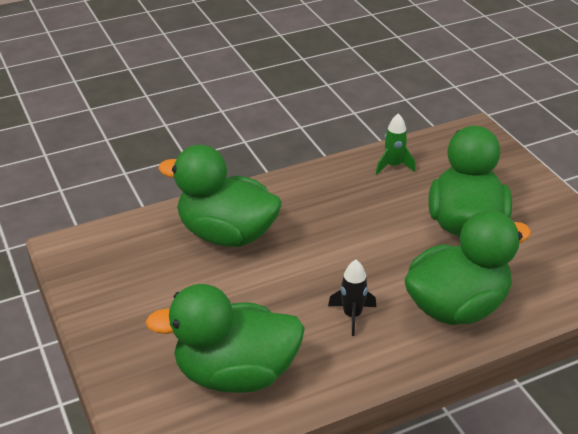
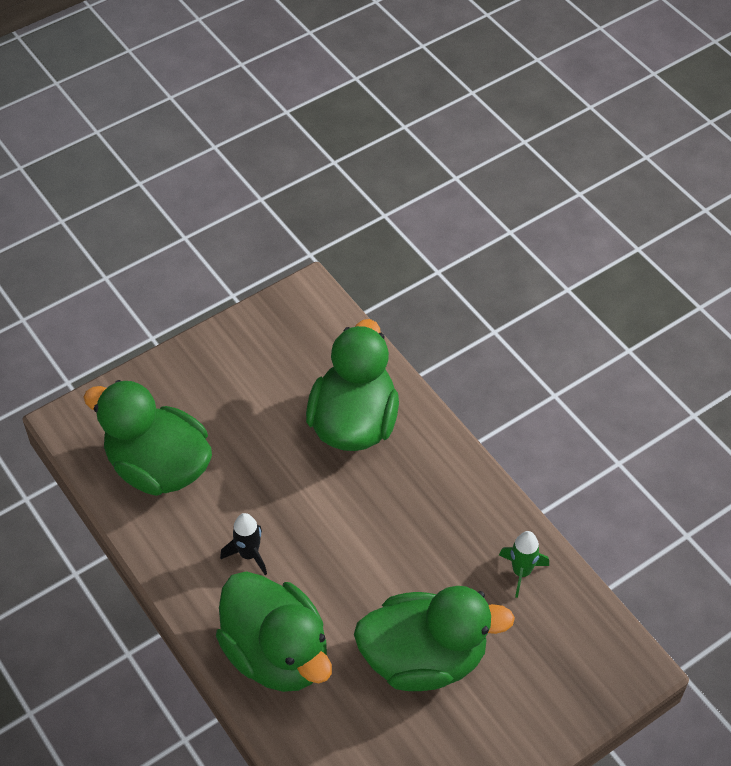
camera: 80 degrees right, 15 degrees up
green duck [145,284,305,393] -> green duck turned 45 degrees counterclockwise [83,380,212,496]

